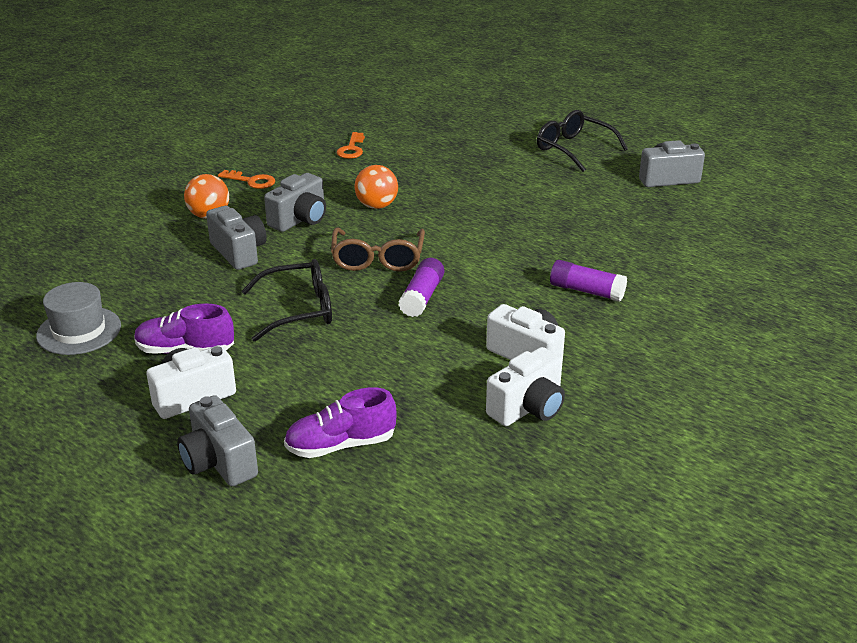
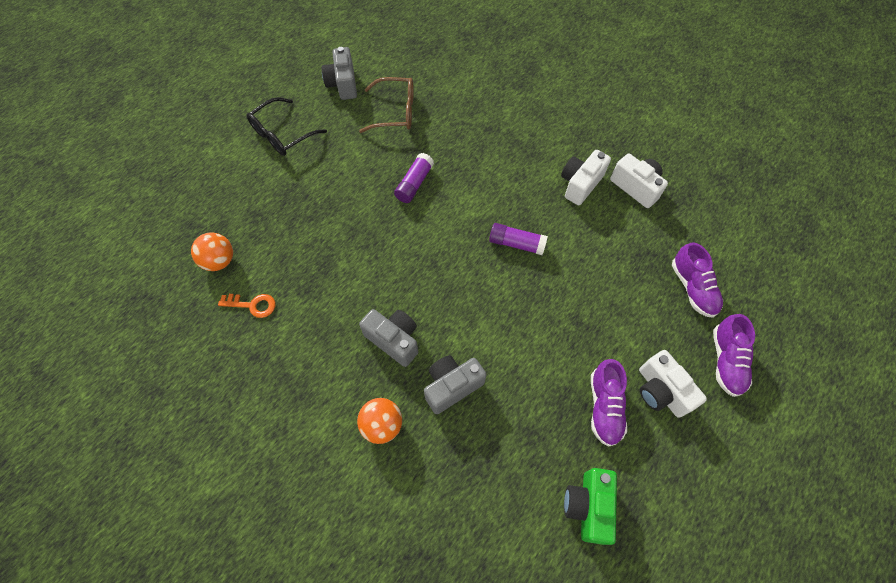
camera: 90 degrees left, 30 degrees up
grey hat [36,282,121,355] -> green camera [564,468,617,545]
grey camera [177,395,258,486] -> purple shoe [713,314,755,397]
orange key [218,170,275,189] -> none
black glasses [241,259,332,342] -> none
brown glasses [331,228,425,272] -> brown glasses moved to [359,77,414,133]
orange ball [354,165,398,209] -> orange ball moved to [191,233,233,271]
purple glue stick [550,260,627,302] -> purple glue stick moved to [394,153,434,203]

